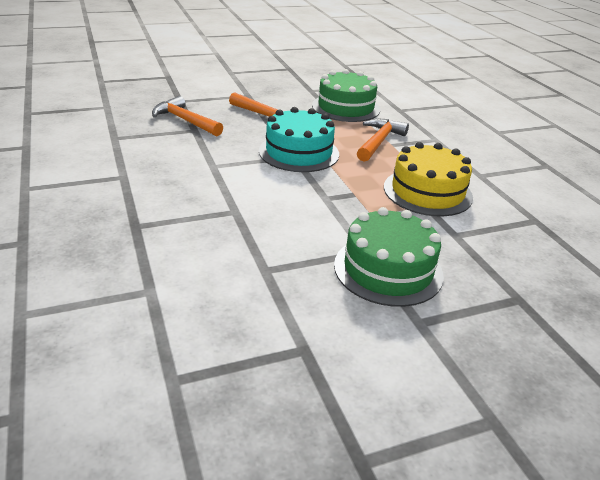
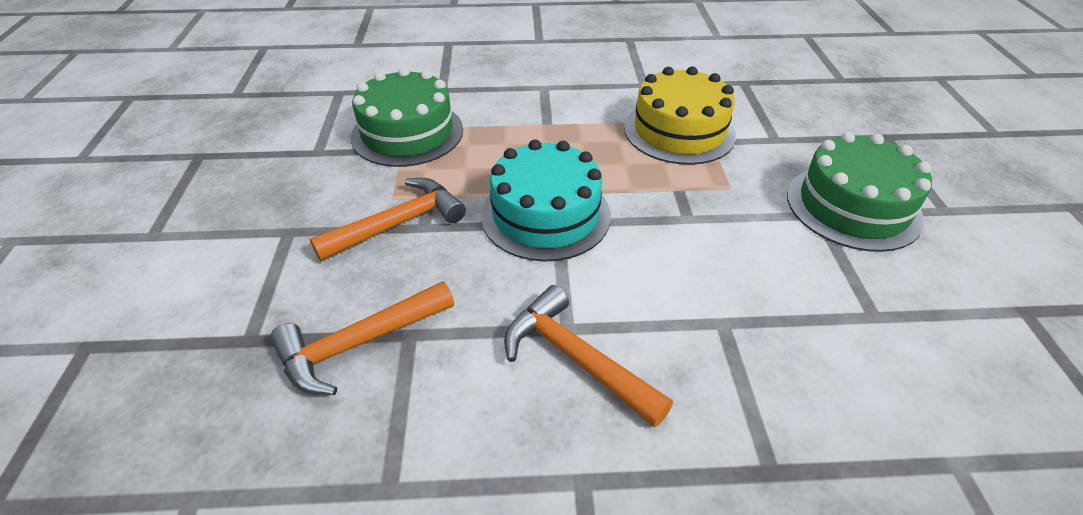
camera: 70 degrees left, 10 degrees up
orange hammer [357,119,409,162] -> orange hammer moved to [504,285,673,427]

